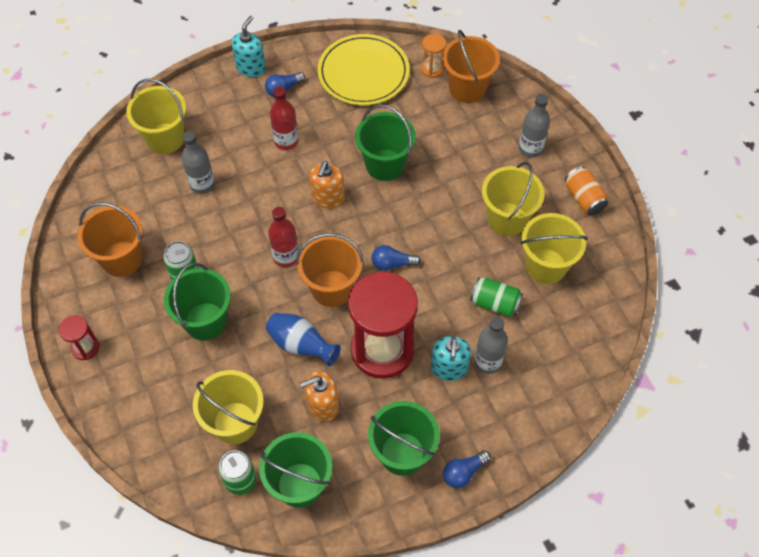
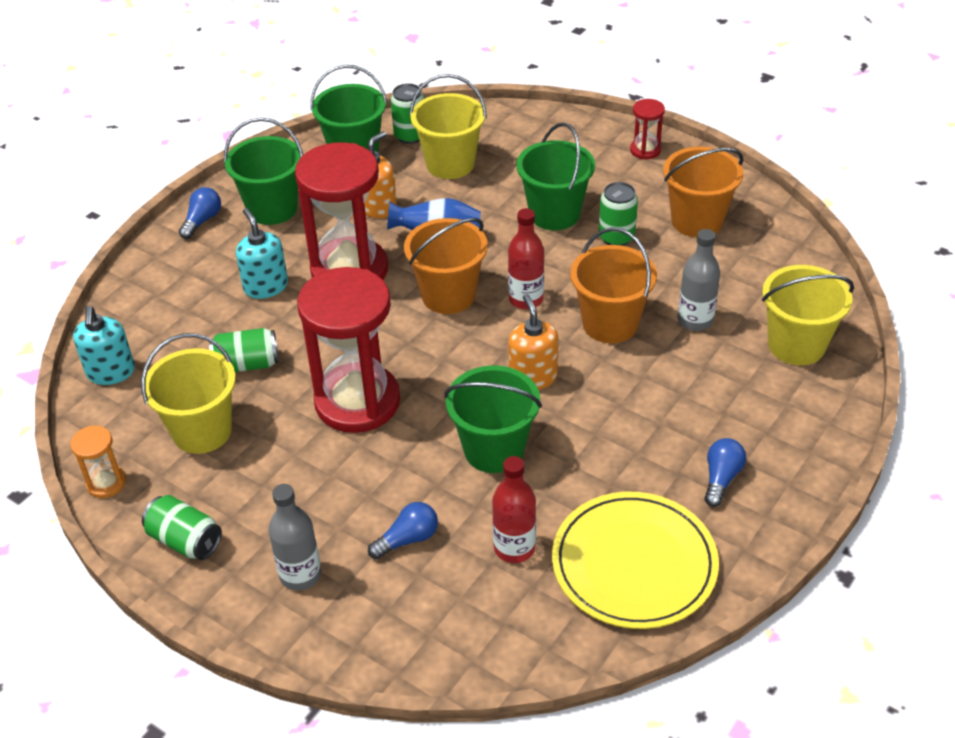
camera: 150 degrees right, 15 degrees down
turquoise soap dispenser [232,16,266,77] -> turquoise soap dispenser moved to [73,306,135,385]
red bottle [270,86,299,150] -> red bottle moved to [492,456,536,563]
blue light bulb [372,245,421,271] -> blue light bulb moved to [368,502,438,559]
orange hourglass [421,34,446,78] -> orange hourglass moved to [70,426,126,498]
orange bucket [442,30,500,103] -> orange bucket moved to [570,227,657,343]
grey bottle [474,317,508,374] -> none
yellow bucket [482,162,544,236] -> none
orange can [565,167,608,215] -> green can [142,495,222,560]
none -> red hourglass [297,267,400,433]

